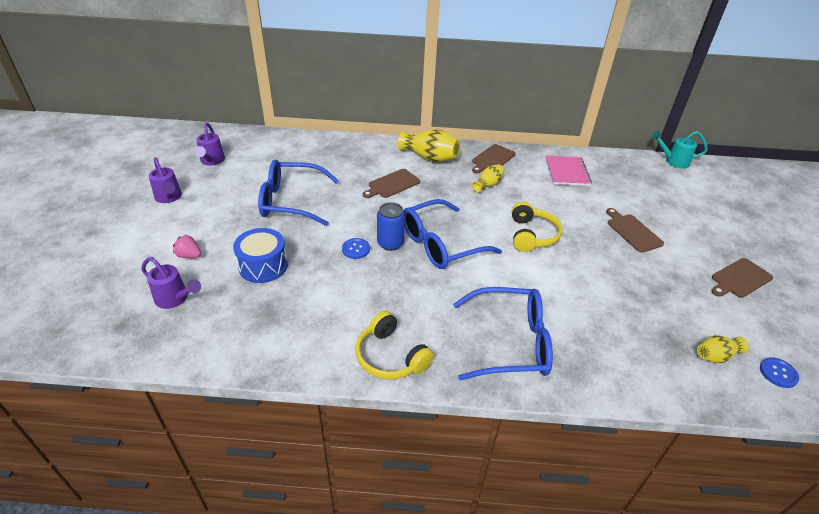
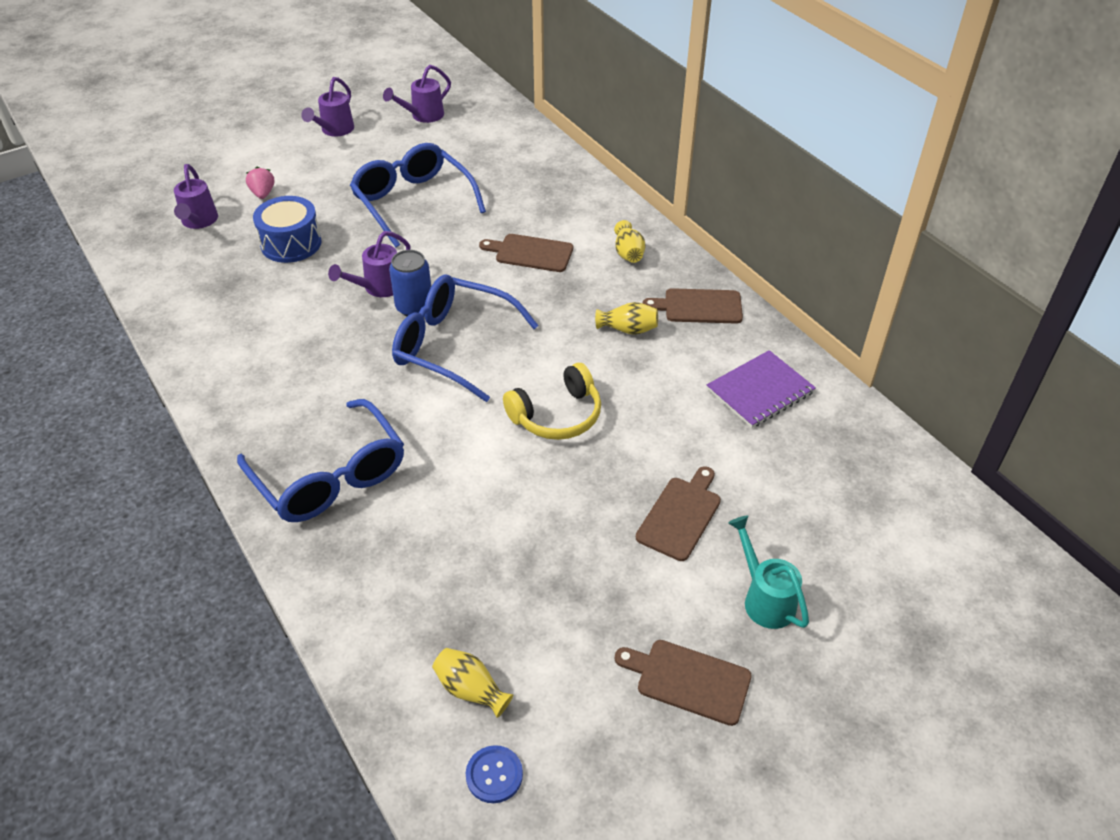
camera: 55 degrees right, 5 degrees up
blue button [342,238,370,259] -> purple watering can [328,231,411,297]
yellow headphones [356,311,434,379] -> none
yellow vase [398,129,460,162] -> yellow vase [614,220,646,263], size x0.58
pink notebook [545,156,592,186] -> purple notebook [707,350,816,428]
turquoise watering can [651,131,708,169] -> turquoise watering can moved to [728,515,809,629]

